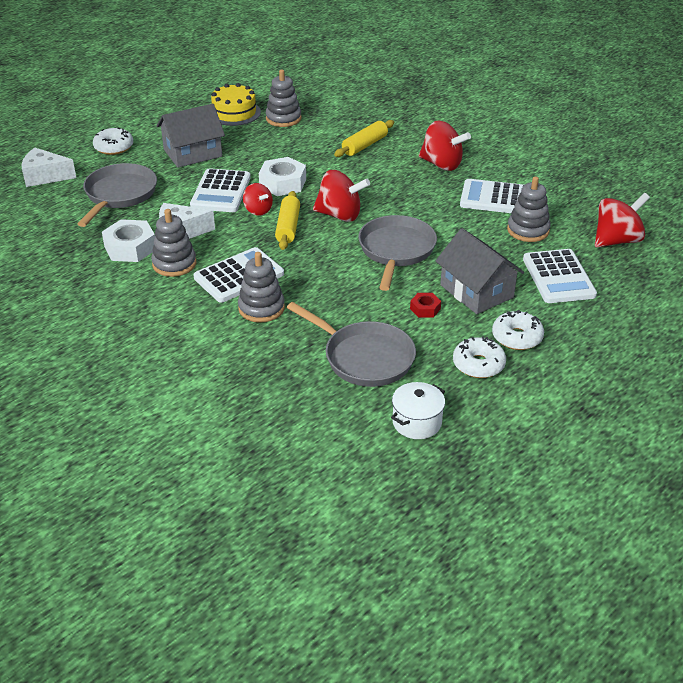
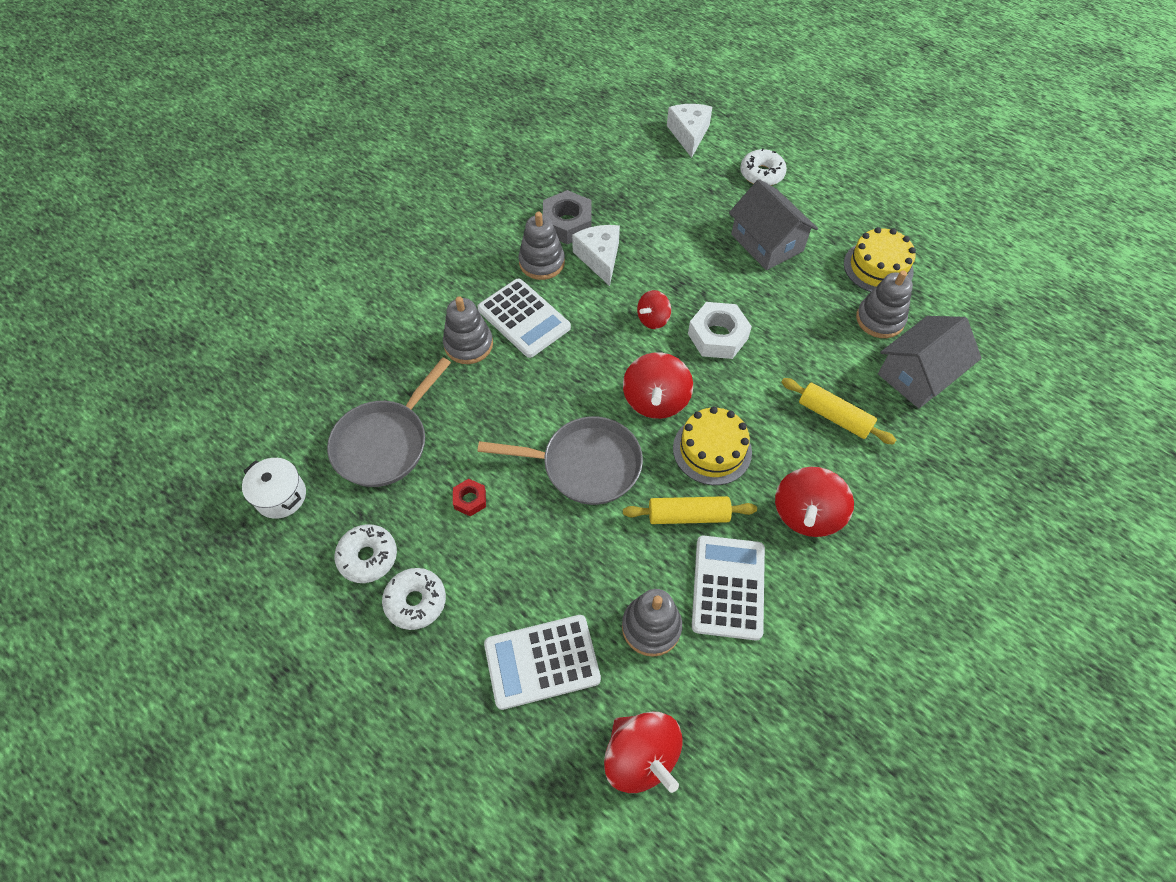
camera: 85 degrees right, 20 degrees up
grey pan [77,163,157,227] -> none
white nut [102,219,155,262] -> grey nut [543,190,592,244]
white calculator [190,168,251,212] -> none
yellow rolling pin [275,191,300,250] -> yellow rolling pin moved to [623,496,757,524]
grey house [436,228,524,314] -> grey house moved to [878,316,982,408]
none -> yellow cake [673,407,752,485]

